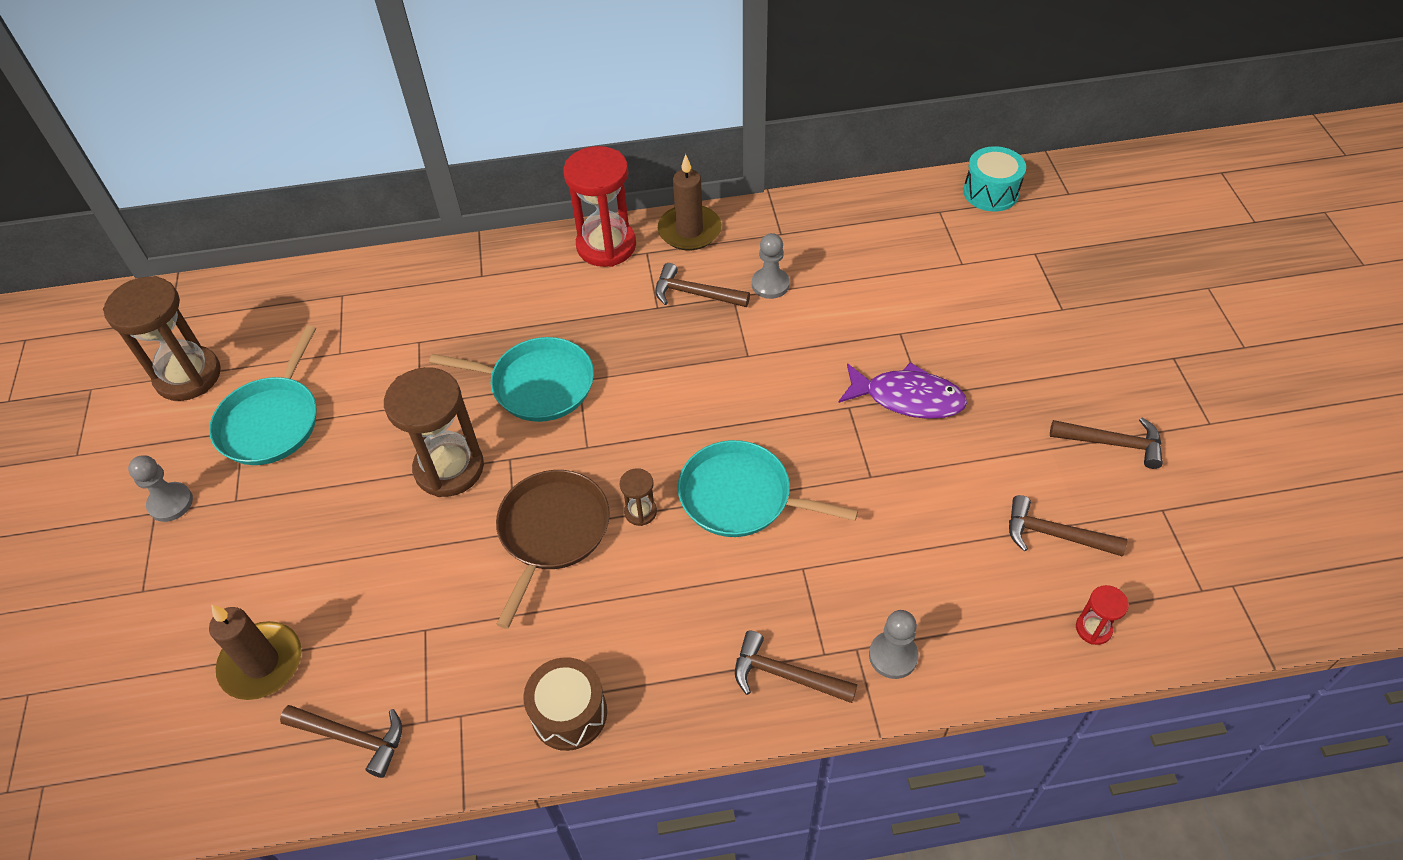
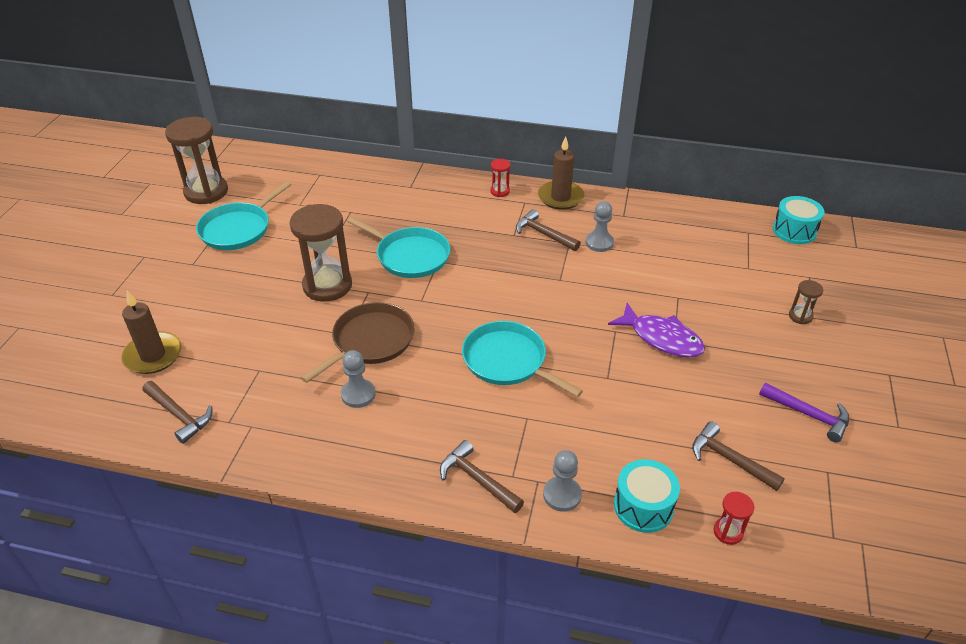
camera: 20 degrees right, 10 degrees down
grey pawn [128,455,193,522] -> grey pawn moved to [341,350,376,408]
brown drum [523,657,607,751] -> none
red hourglass [563,146,636,267] -> red hourglass [490,159,510,197], size x0.45
brown hourglass [620,468,657,526] -> brown hourglass moved to [789,280,823,324]
brown hammer [1050,417,1163,469] -> purple hammer [759,383,849,442]
none -> turquoise drum [614,459,680,533]

